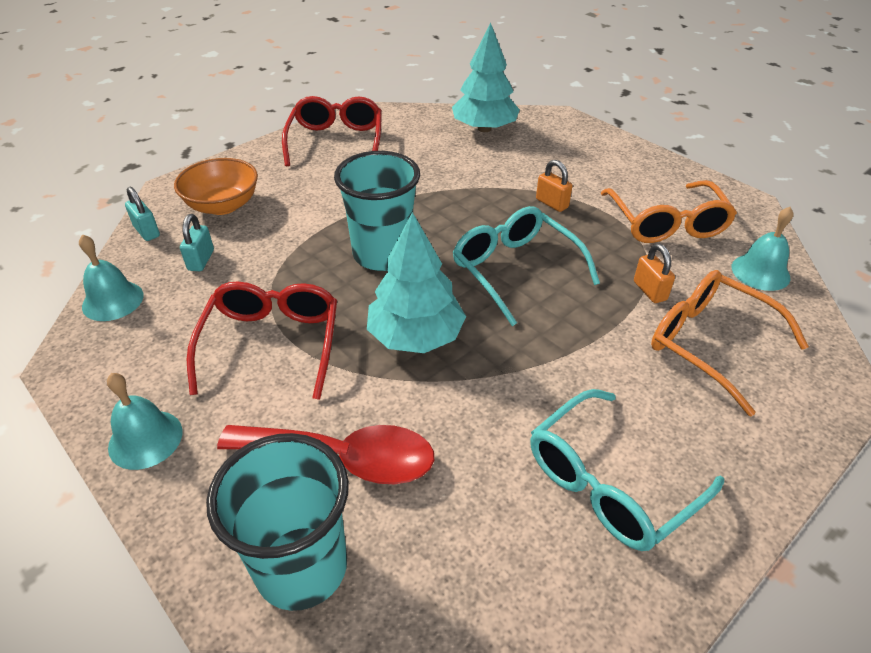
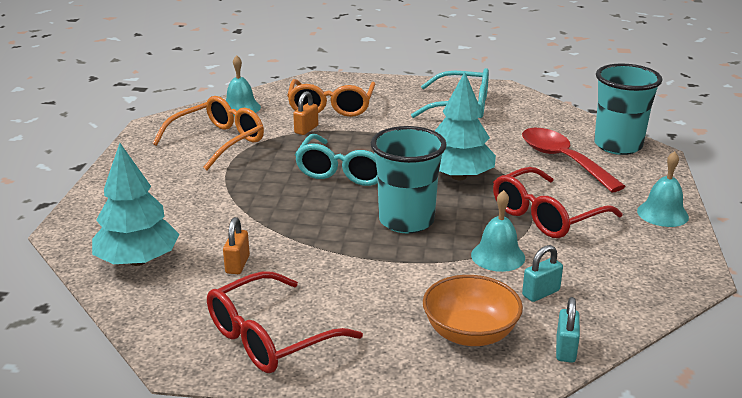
camera: 130 degrees left, 15 degrees down
turquoise bell [79,234,144,321] -> turquoise bell moved to [471,190,525,272]
orange padlock [536,160,572,212] -> orange padlock moved to [223,217,250,274]

